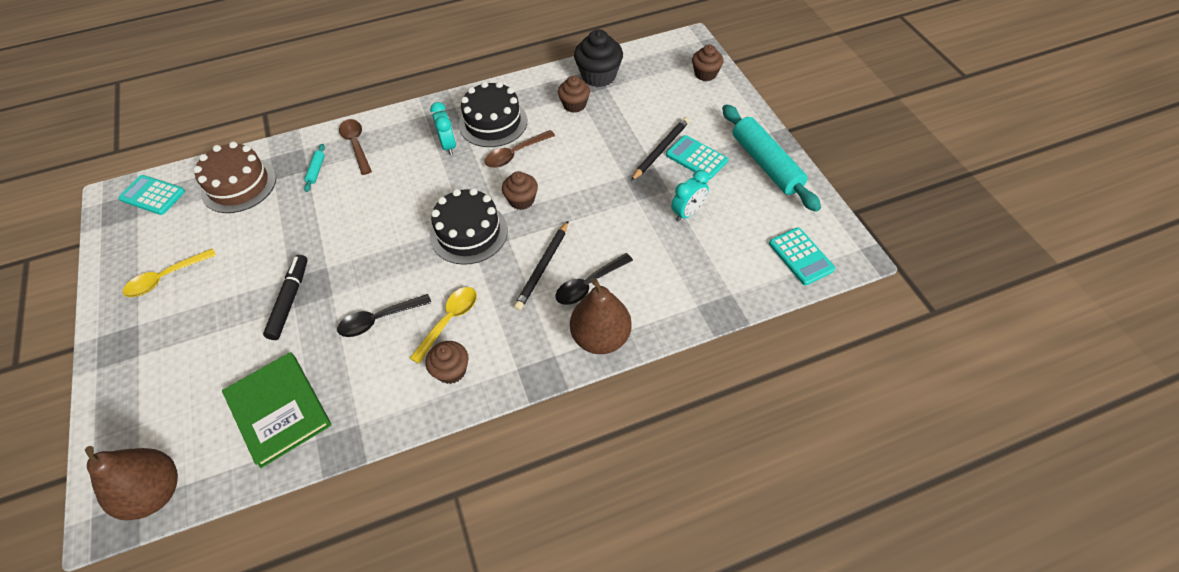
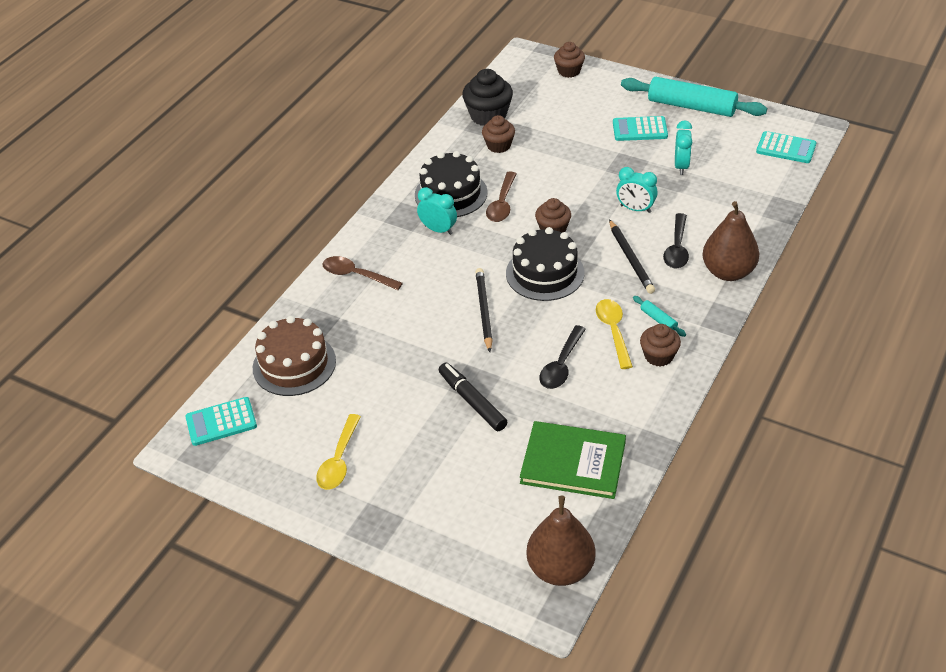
camera: 40 degrees left, 10 degrees down
turquoise rolling pin [304,144,325,192] -> turquoise rolling pin moved to [633,296,686,337]
black pencil [631,117,690,181] -> black pencil moved to [475,268,493,352]
none -> turquoise clock [616,167,658,213]

